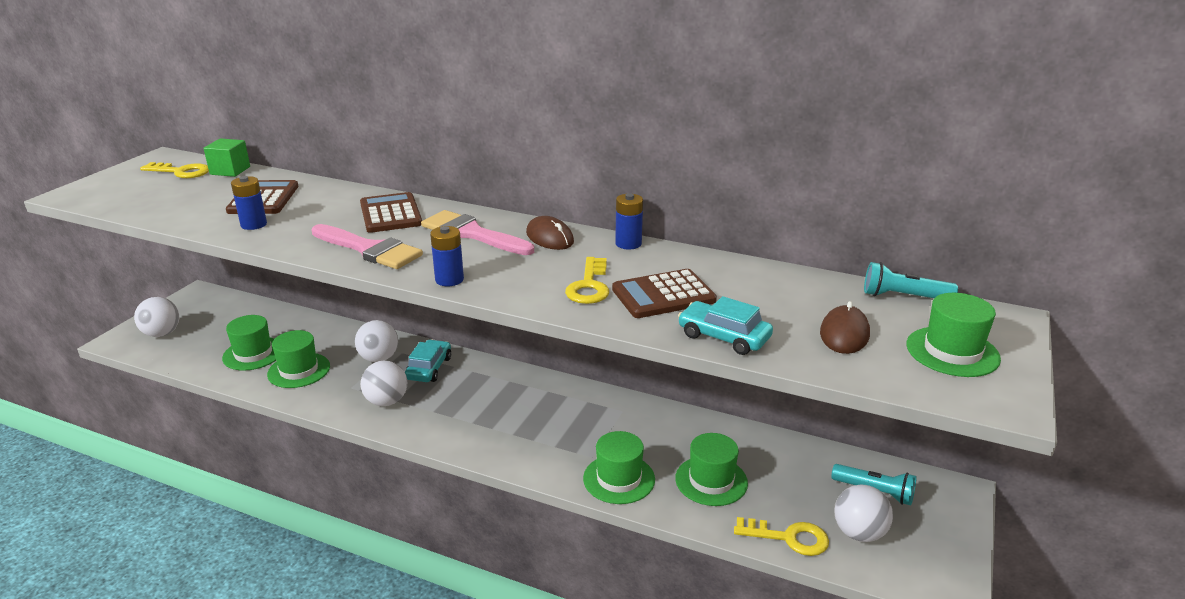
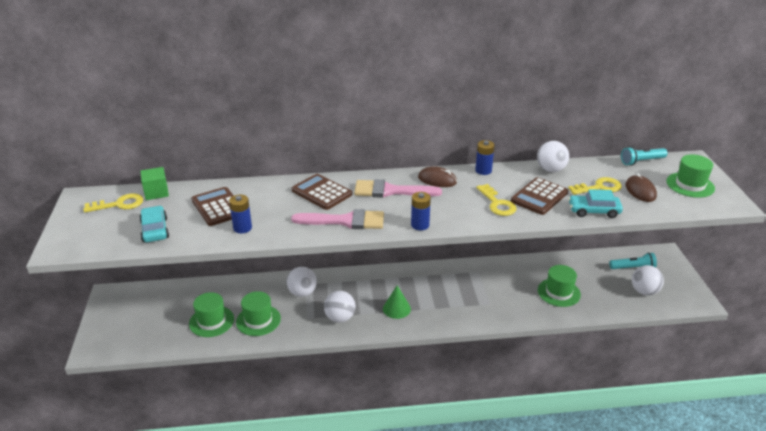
camera: 30 degrees left, 5 degrees up
white ball [134,297,179,337] -> white ball moved to [537,141,569,172]
turquoise car [405,340,451,382] -> turquoise car moved to [139,206,169,242]
green hat [583,431,655,504] -> none
yellow key [734,517,829,556] -> yellow key moved to [568,177,622,195]
none -> green cone [383,285,411,319]

